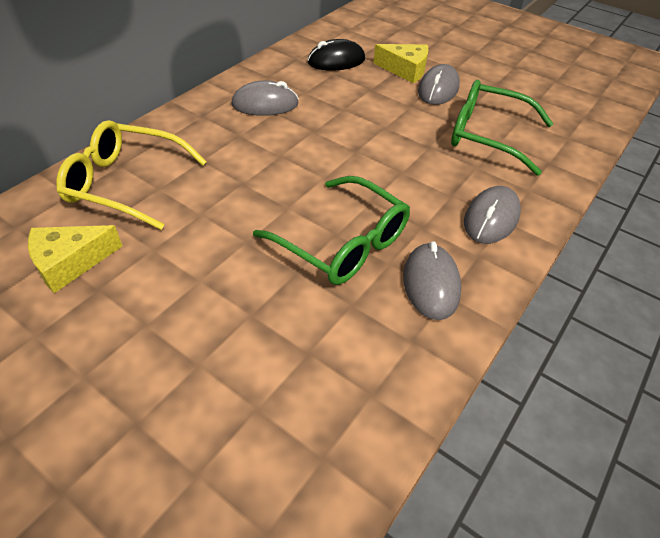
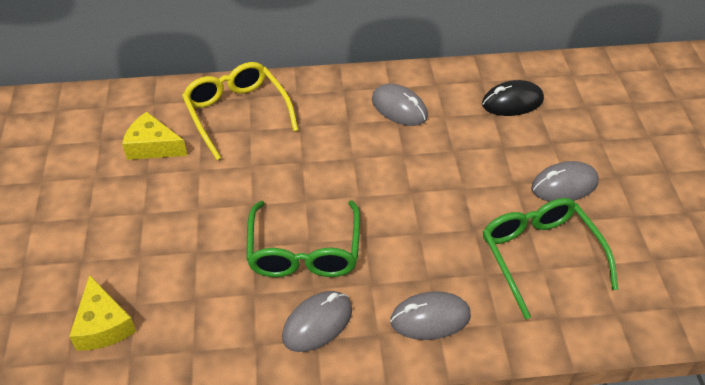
camera: 50 degrees right, 0 degrees up
black mouse [308,39,365,71] -> black mouse turned 45 degrees counterclockwise [482,80,544,116]
yellow cheese [373,44,429,84] -> yellow cheese moved to [69,275,137,351]

